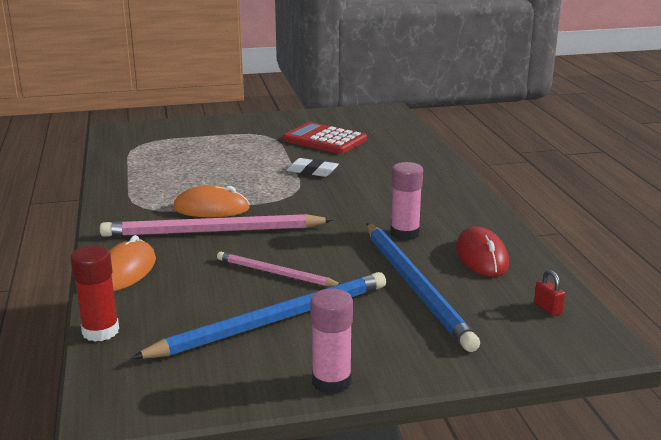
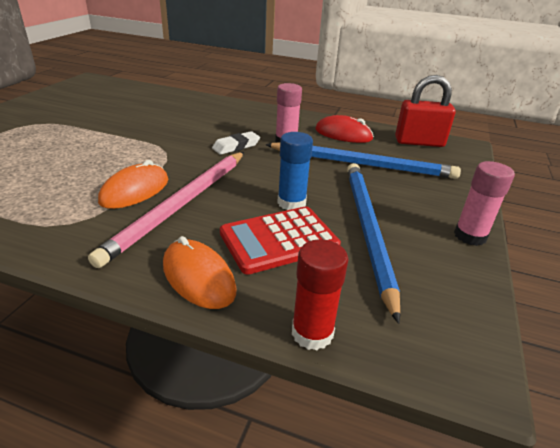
camera: 60 degrees left, 10 degrees up
pink pencil [217,252,340,286] -> blue glue stick [277,132,313,210]
red calculator [283,122,367,154] -> red calculator moved to [220,206,341,275]
white eraser [286,158,339,177] -> white eraser moved to [212,131,260,155]
red padlock [534,270,565,316] -> red padlock [395,75,456,147], size x2.48

